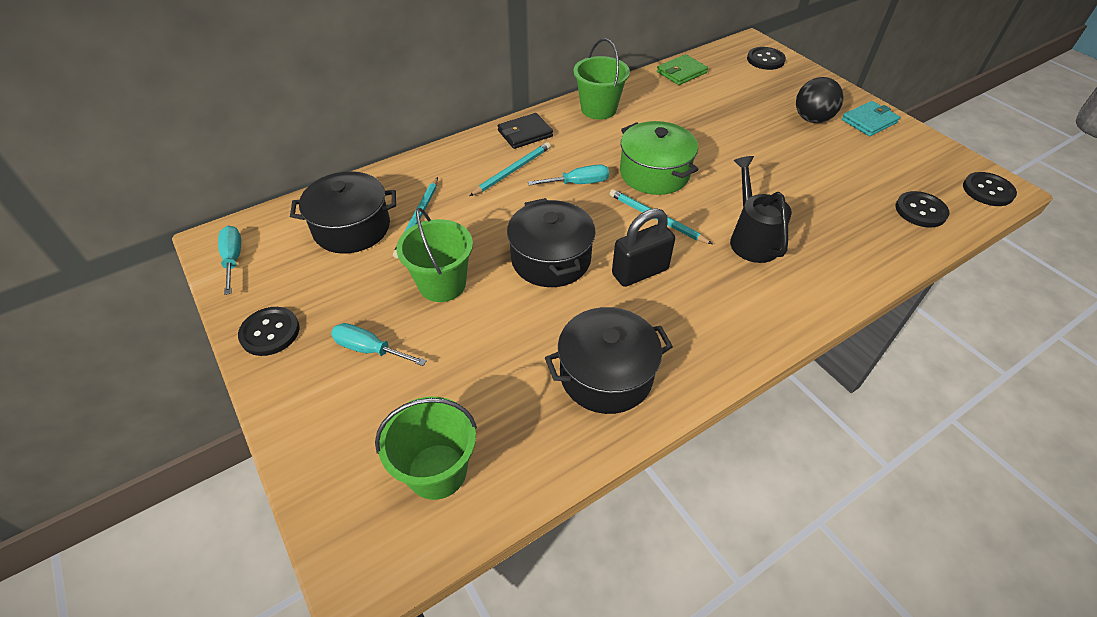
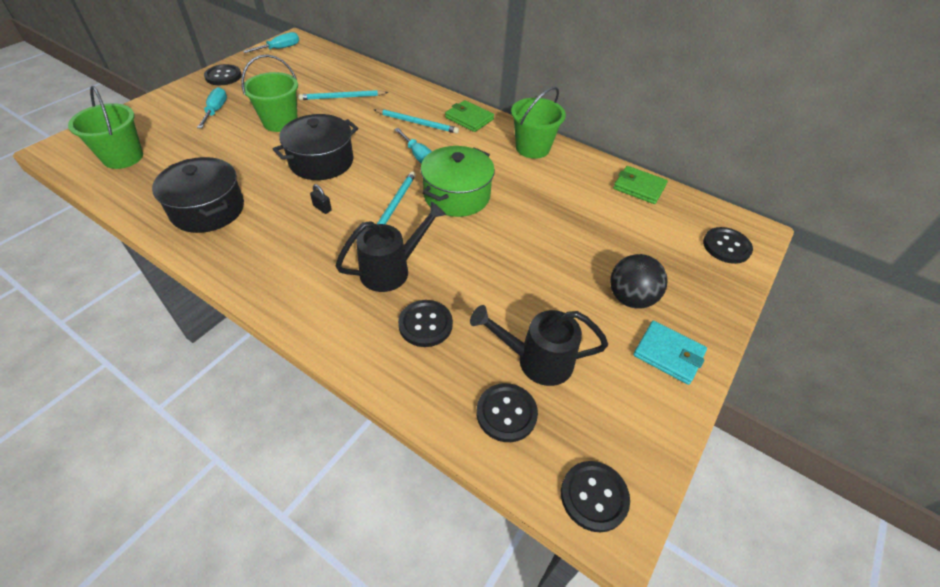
camera: 65 degrees right, 0 degrees up
black pot [290,171,396,254] -> none
black wallet [498,113,553,149] -> green wallet [445,100,494,132]
black padlock [612,208,675,287] -> black padlock [310,184,332,214], size x0.42
none -> black button [398,300,453,347]
none -> black watering can [470,305,608,386]

